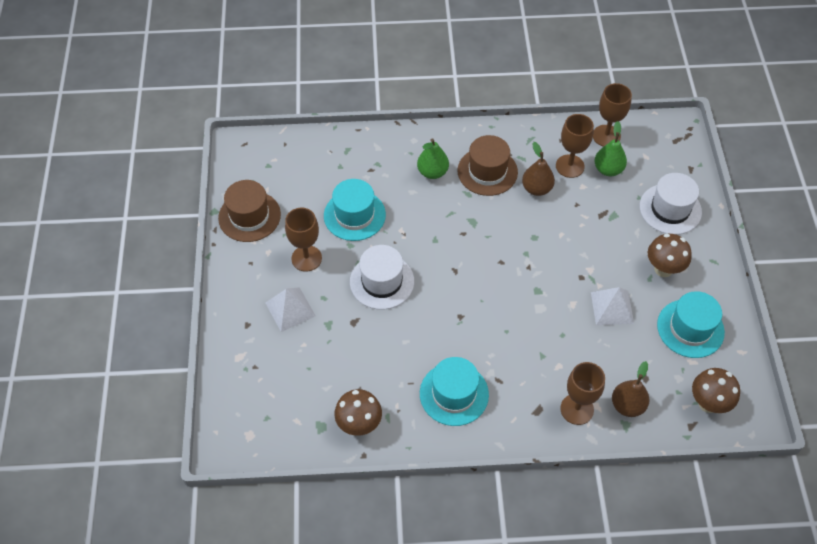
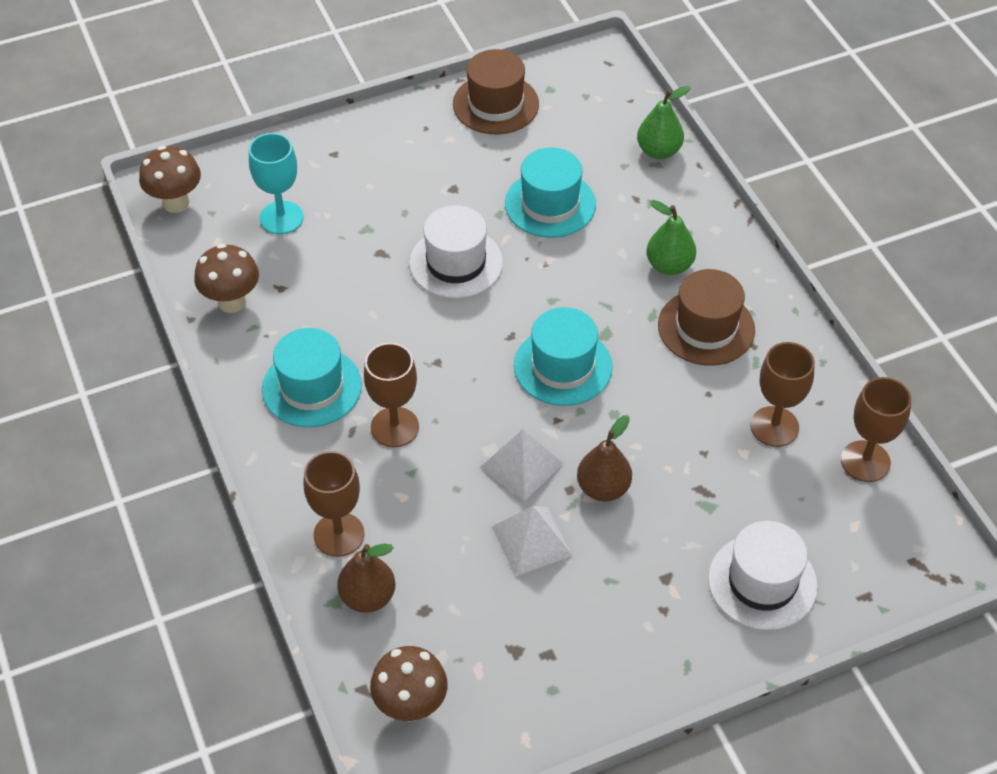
camera: 70 degrees right, 5 degrees down
white pyramid [266,287,316,332] -> white pyramid moved to [480,429,564,501]
brown goblet [285,208,322,272] -> brown goblet moved to [364,343,419,447]
brown pear [522,142,555,196] -> brown pear moved to [577,415,632,501]
green pear [595,121,627,176] -> green pear moved to [637,86,691,159]
brown mushroom [648,234,692,277] -> brown mushroom moved to [139,146,201,213]
turquoise hat [657,291,725,358] -> turquoise hat moved to [514,307,613,406]
none -> turquoise goblet [249,133,304,234]

